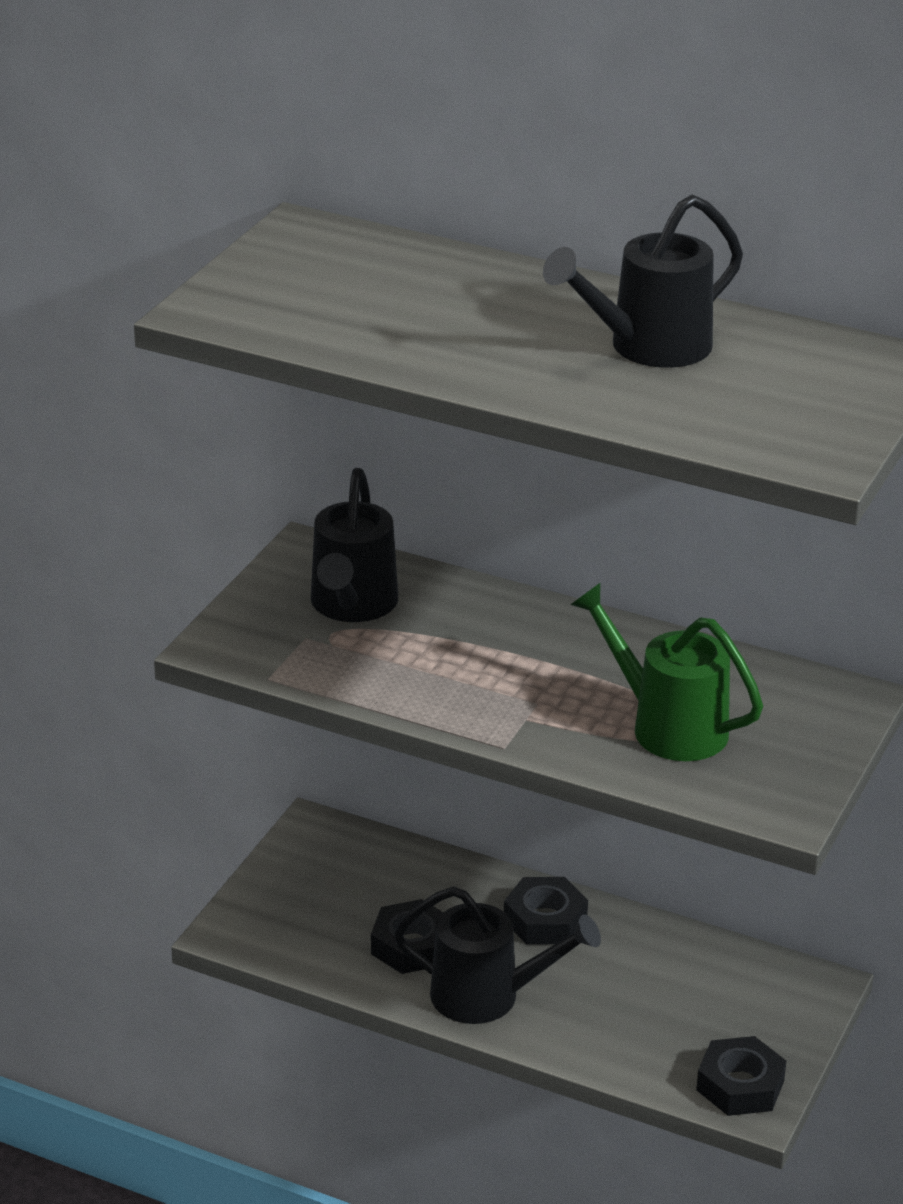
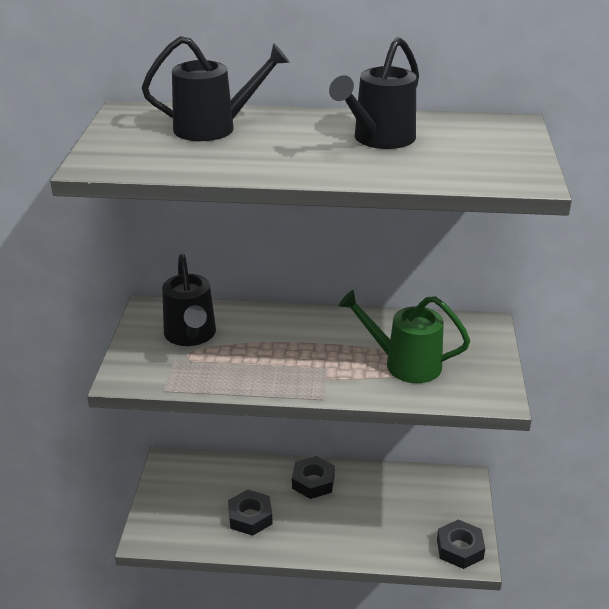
camera: 20 degrees left, 0 degrees up
black watering can [394,887,601,1024] -> black watering can moved to [142,36,290,141]

